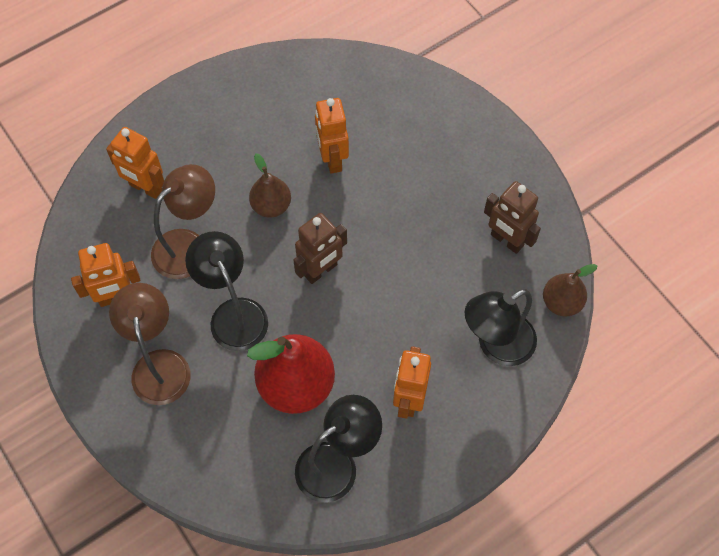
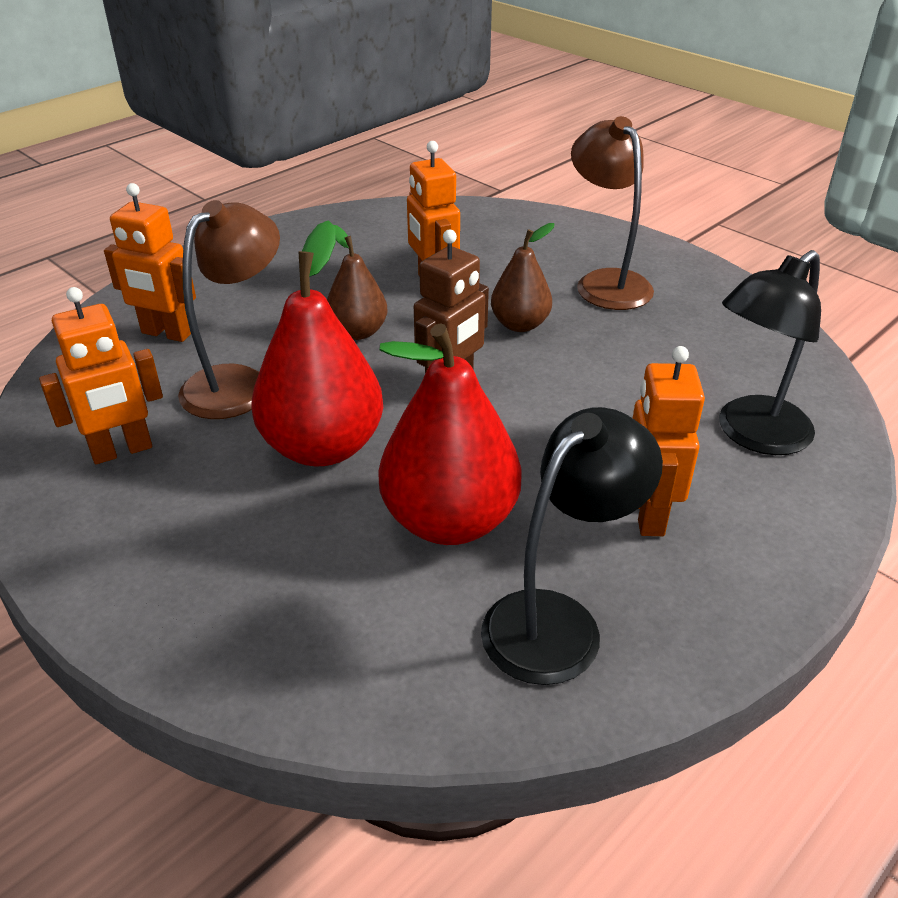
camera: 10 degrees left, 25 degrees down
brown lamp [109,283,191,405] -> brown lamp moved to [571,116,654,310]
black lamp [185,231,268,351] -> red pear [251,220,383,466]
brown robot [484,181,541,254] -> none
brown pear [543,264,597,317] -> brown pear moved to [491,223,554,332]

